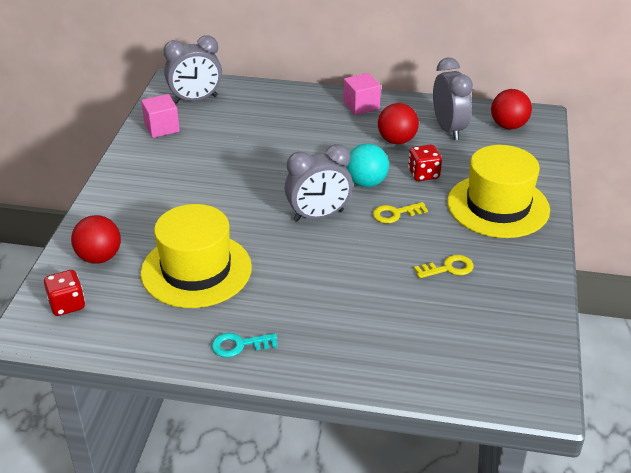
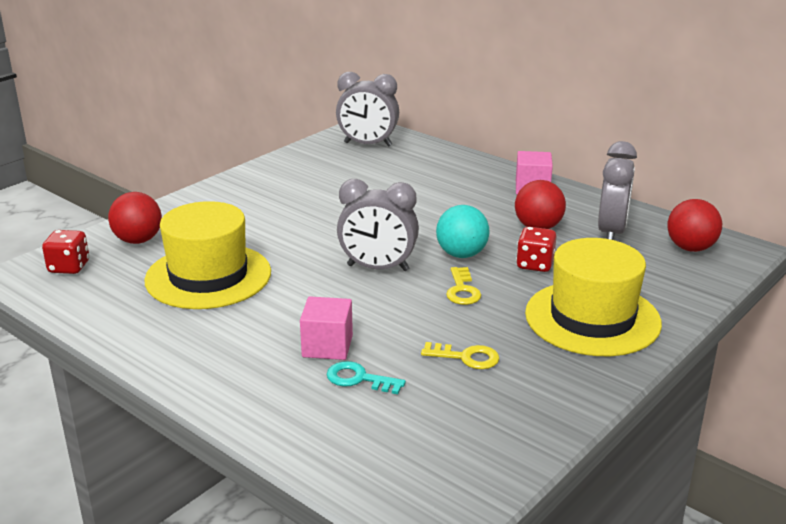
camera: 30 degrees right, 10 degrees down
pink cube [141,94,180,138] -> pink cube moved to [300,297,353,360]
turquoise key [212,333,278,358] -> turquoise key moved to [326,361,406,394]
yellow key [373,202,428,223] -> yellow key turned 105 degrees counterclockwise [446,267,481,305]

